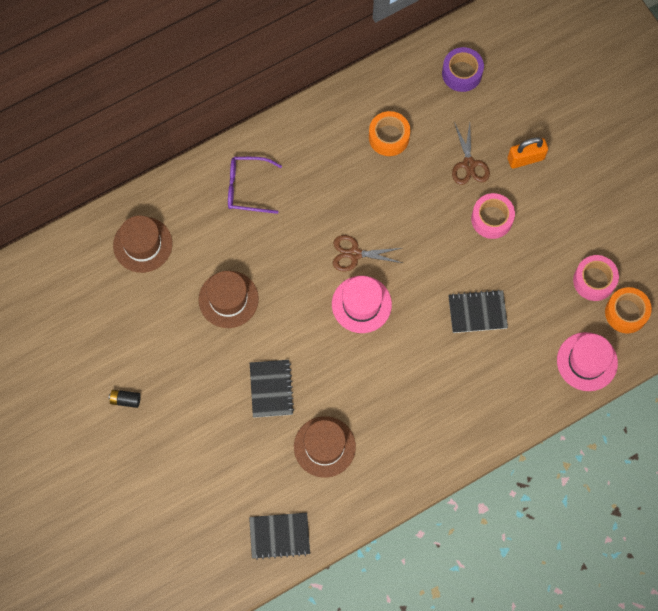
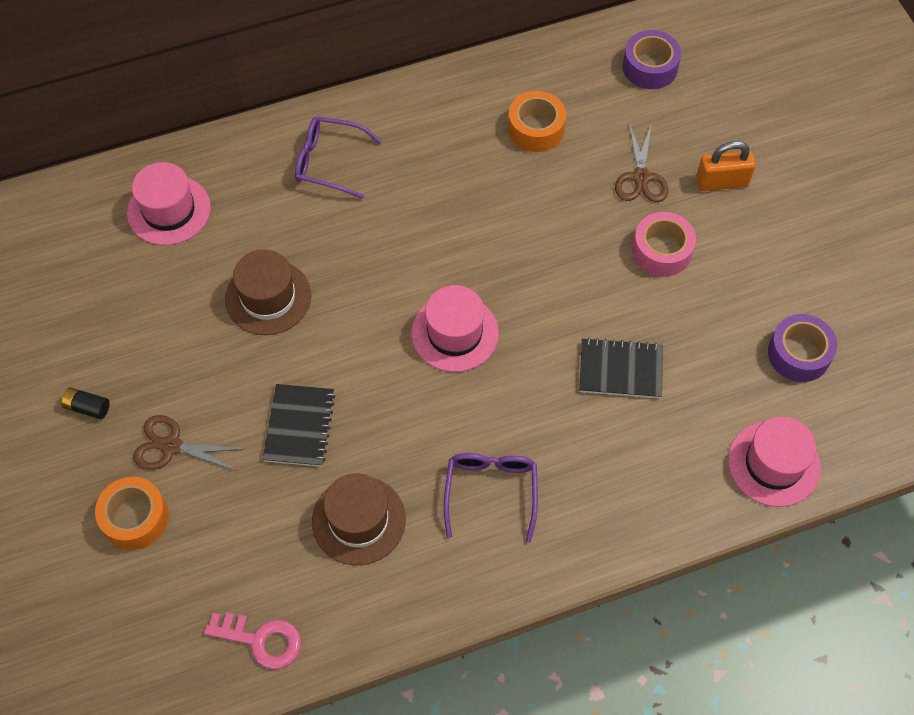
camera: 10 degrees right, 10 degrees down
brown hat [113,216,173,273] -> pink hat [127,162,211,245]
black notebook [249,513,310,560] -> pink key [204,613,301,670]
brown scissors [333,235,402,271] -> brown scissors moved to [133,415,245,471]
pink tape [573,255,619,301] -> purple tape [768,314,837,382]
orange tape [605,287,652,333] -> orange tape moved to [95,477,169,550]
none -> purple glasses [444,453,538,543]

